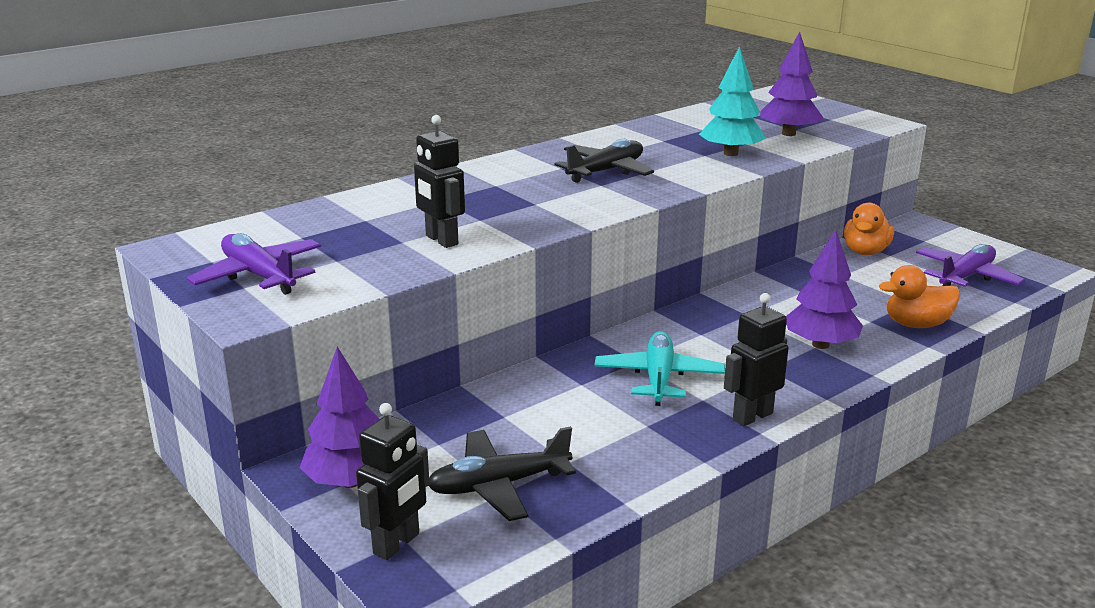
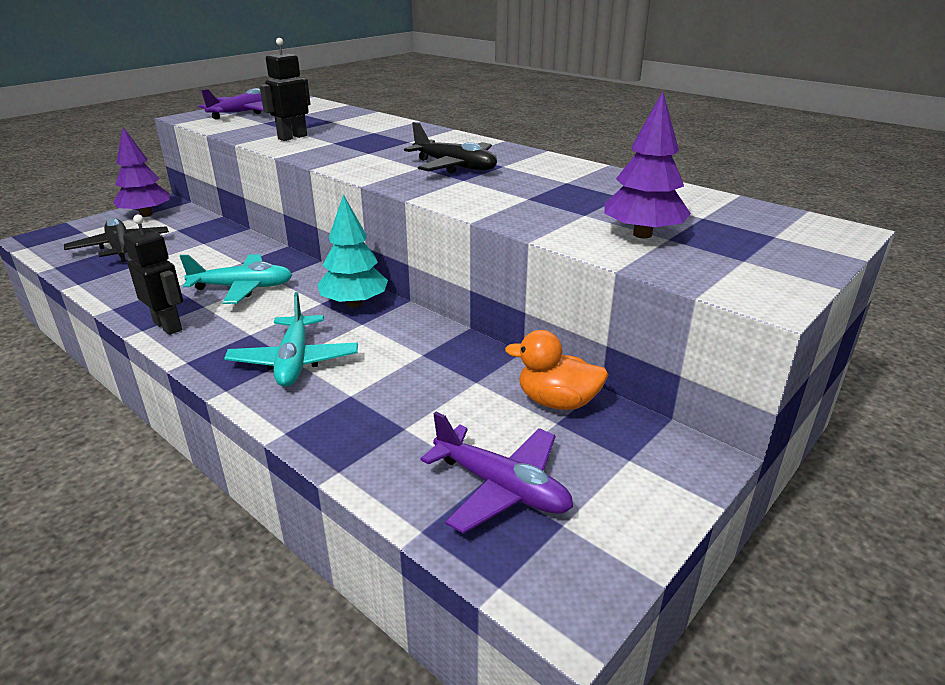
camera: 80 degrees right, 5 degrees up
black robot [356,403,430,560] -> none
turquoise tree [699,46,766,156] -> turquoise tree moved to [317,194,388,307]
purple tree [786,230,863,349] -> turquoise plane [224,292,358,387]
orange duck [879,265,960,328] -> none

